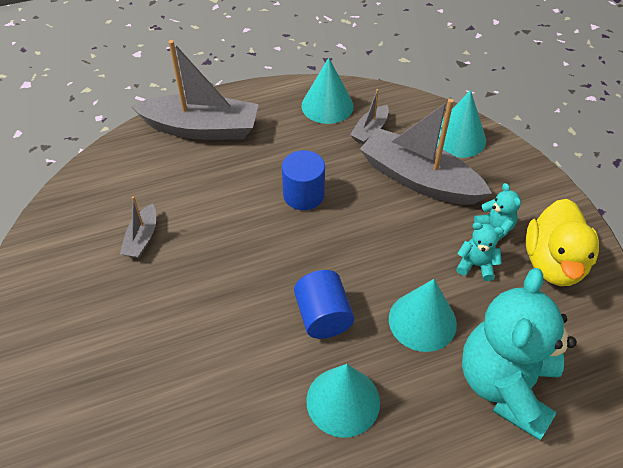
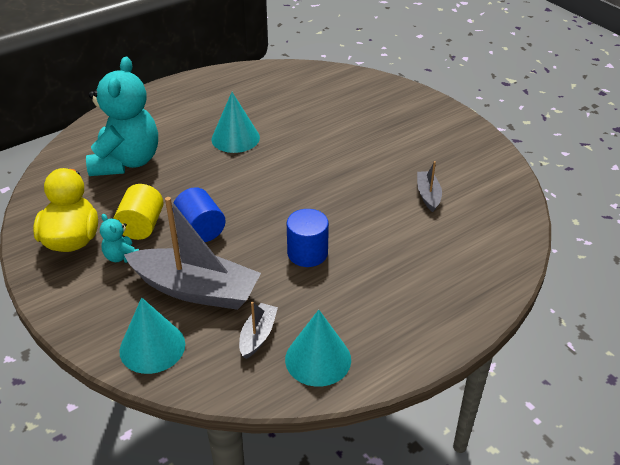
camera: 165 degrees right, 10 degrees down
grey boat [131,40,259,140] -> none
blue cylinder [294,270,354,339] -> blue cylinder moved to [173,187,226,242]
turquoise cone [389,279,457,352] -> none
turquoise teddy bear [456,222,504,281] -> yellow cylinder [113,184,164,240]

